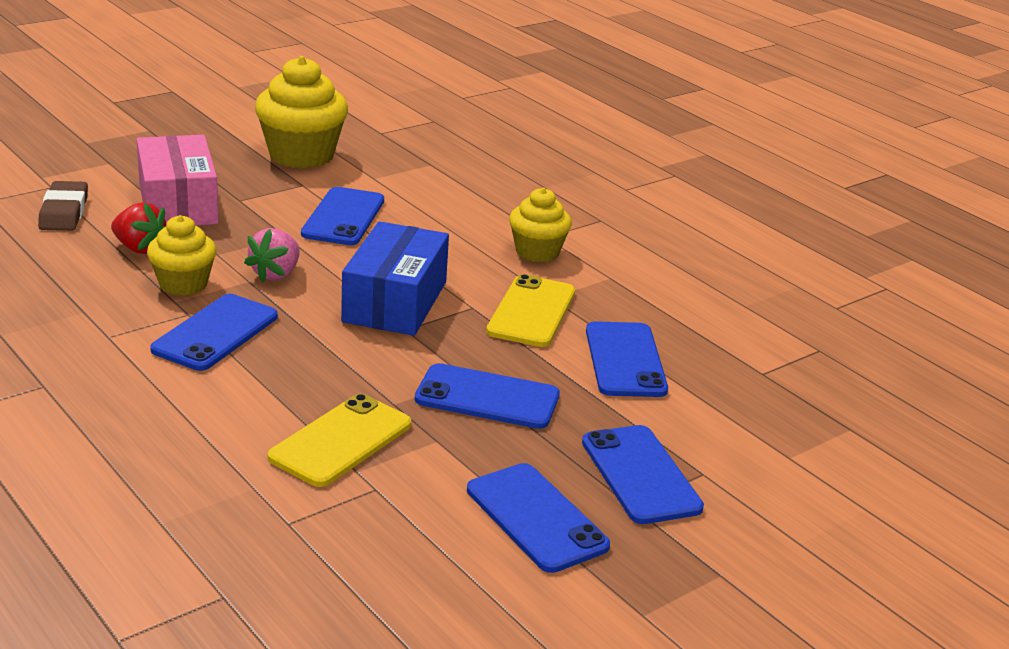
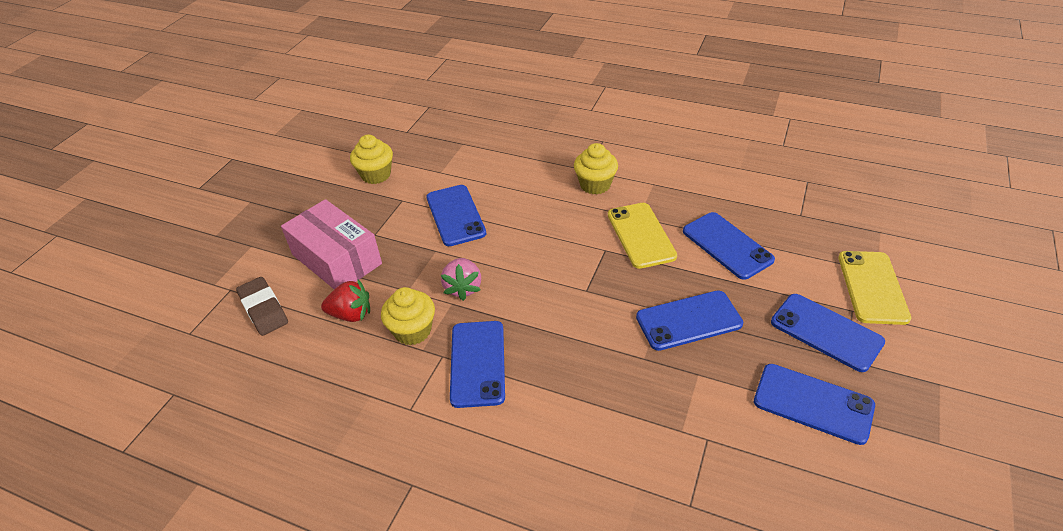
camera: 25 degrees left, 15 degrees up
yellow cupcake [255,56,348,169] -> yellow cupcake [350,135,393,184], size x0.61
yellow phone [268,394,411,487] -> yellow phone moved to [838,251,911,325]
blue box [341,221,449,336] -> none

